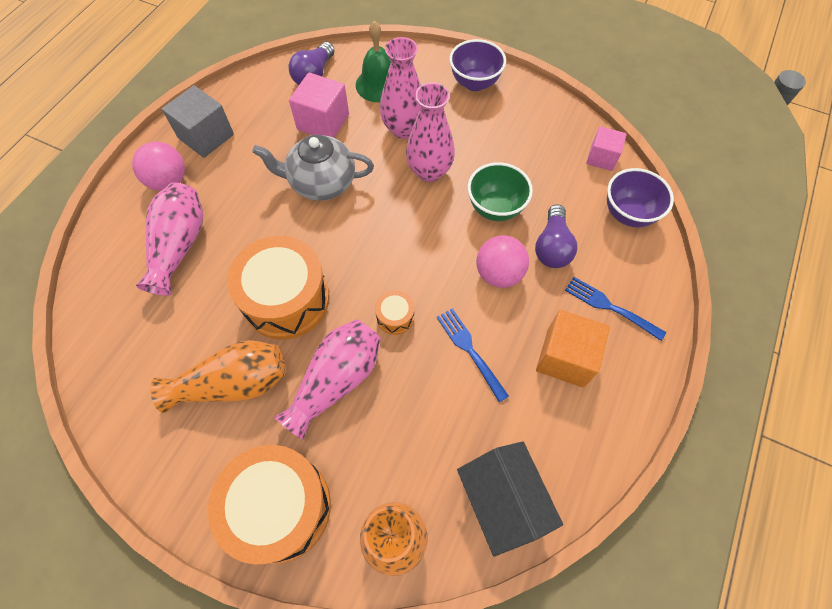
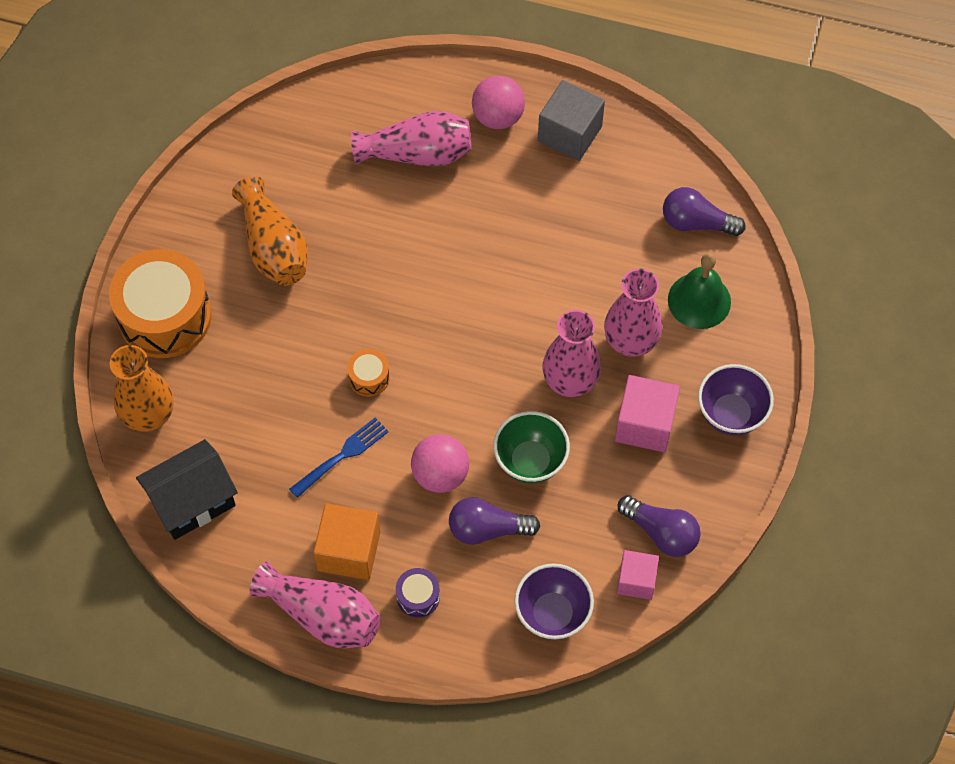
camera: 80 degrees right, 0 degrees up
orange drum [227,236,330,339] -> none
grey teapot [252,135,374,201] -> none
pink vase [274,319,381,440] -> pink vase moved to [250,561,381,648]
pink cube [289,72,349,137] -> pink cube moved to [615,375,680,452]
blue fork [565,277,666,341] -> purple drum [396,568,440,618]
none -> purple light bulb [618,495,701,557]

